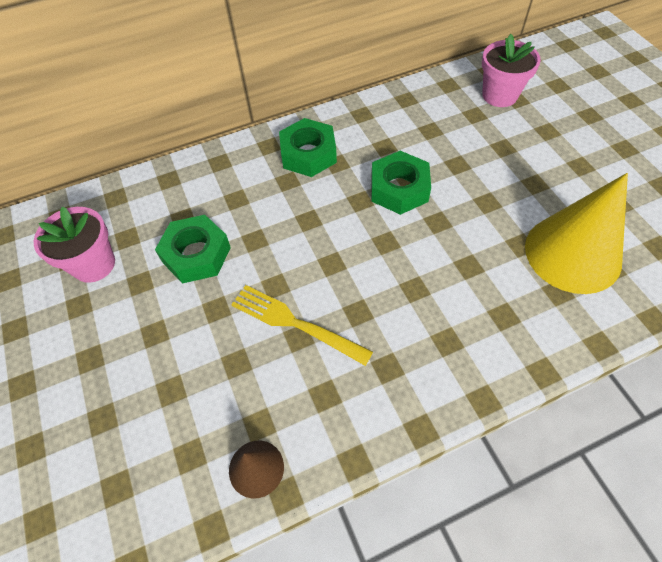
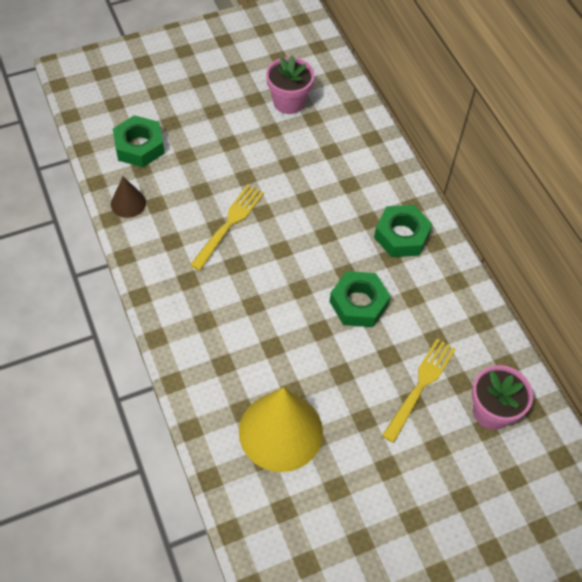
camera: 85 degrees right, 0 degrees up
green nut [155,215,231,284] -> green nut moved to [113,115,165,167]
none -> yellow fork [382,339,456,443]

